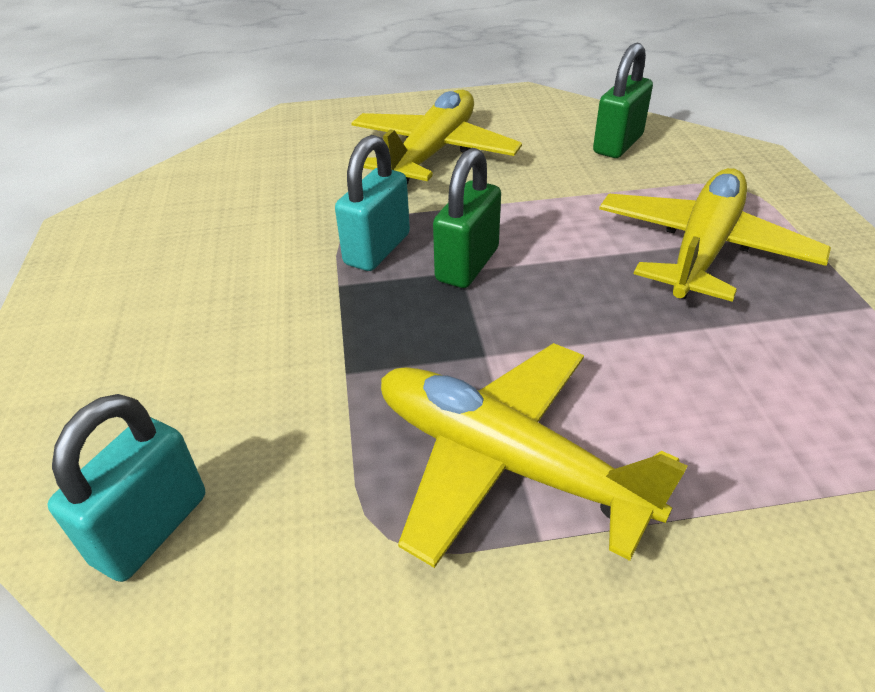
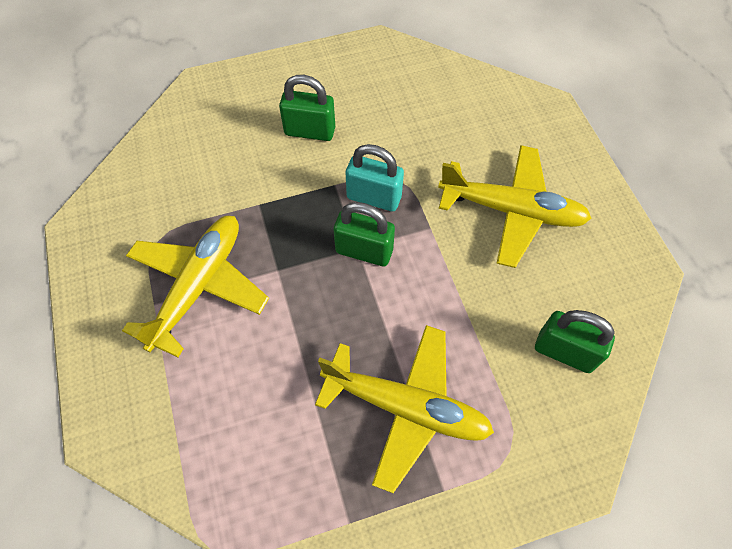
camera: 80 degrees right, 20 degrees up
turquoise padlock [48,394,205,582] -> none
none -> green padlock [279,75,335,141]

